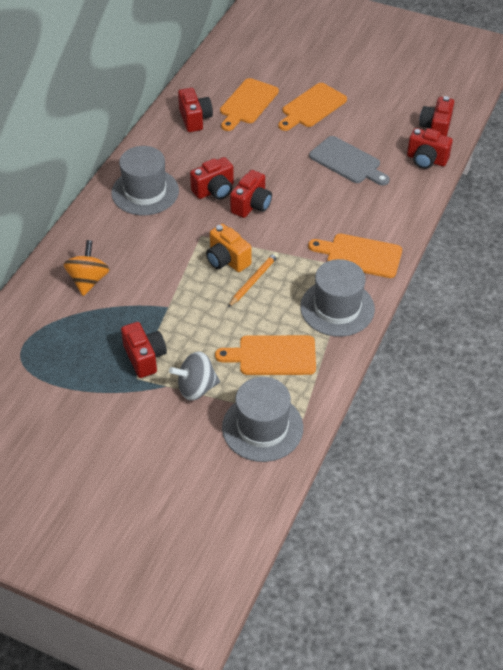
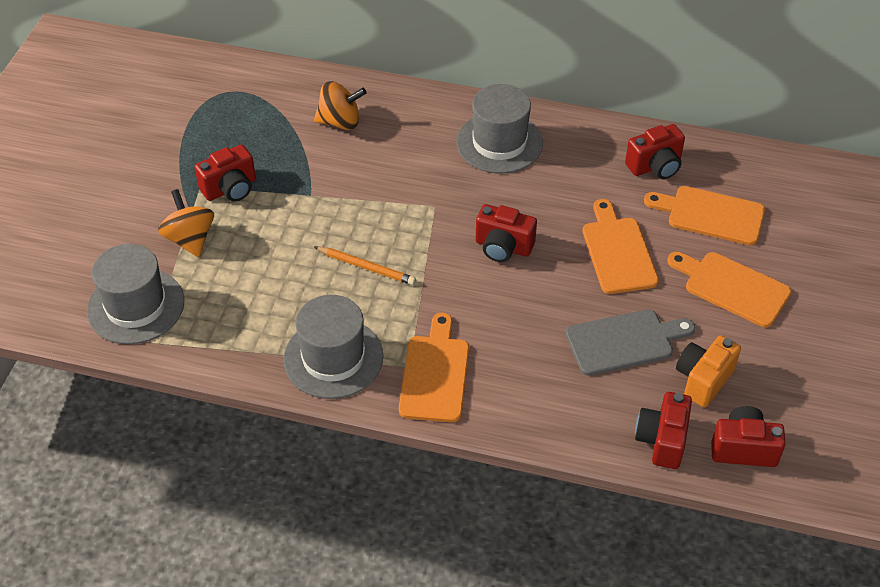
camera: 80 degrees right, 0 degrees up
grey spinning top [169,351,220,401] -> orange spinning top [158,189,214,257]
red camera [190,157,234,200] -> none
orange camera [206,224,251,272] -> orange camera moved to [676,335,741,407]
orange cutting board [215,335,316,375] -> orange cutting board moved to [582,199,659,294]
grey cutting board [309,136,390,186] -> grey cutting board turned 135 degrees counterclockwise [566,309,695,376]

